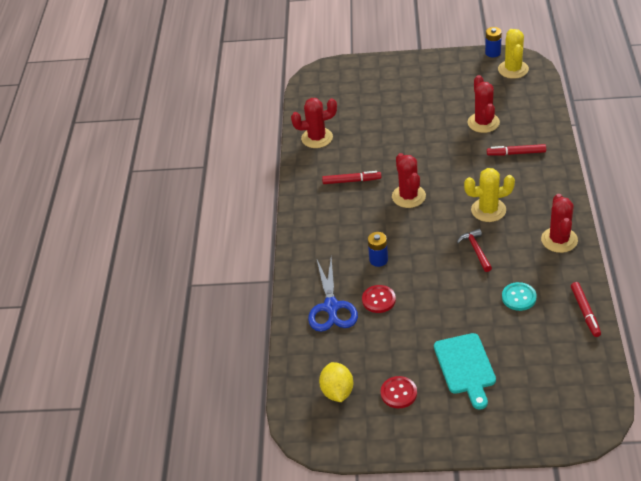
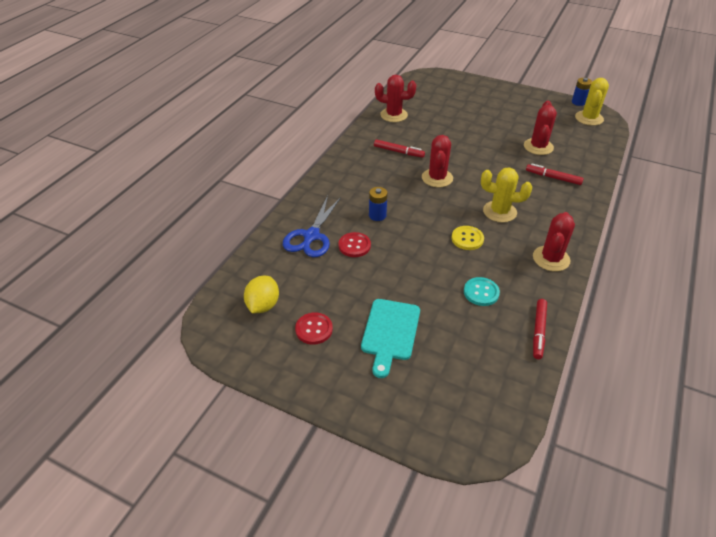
camera: 20 degrees right, 0 degrees up
red hammer [457,229,492,272] -> yellow button [451,226,484,250]

